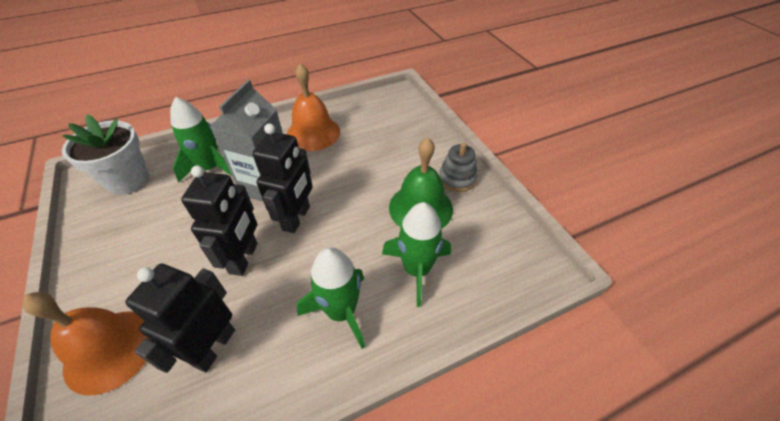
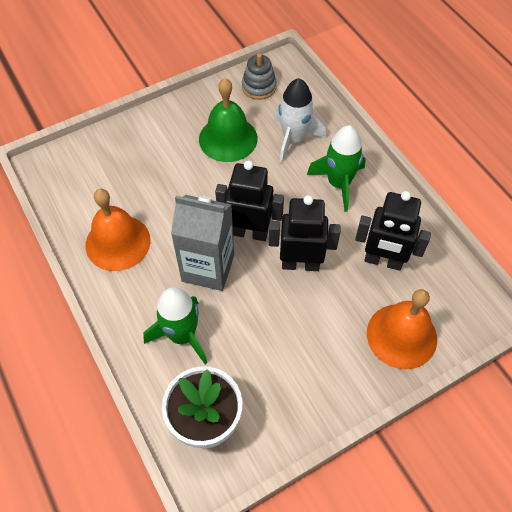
camera: 95 degrees left, 10 degrees up
green rocket [382,202,451,307] -> white rocket [274,78,326,163]
grey stacking toy [439,142,477,192] -> grey stacking toy moved to [242,53,277,100]

